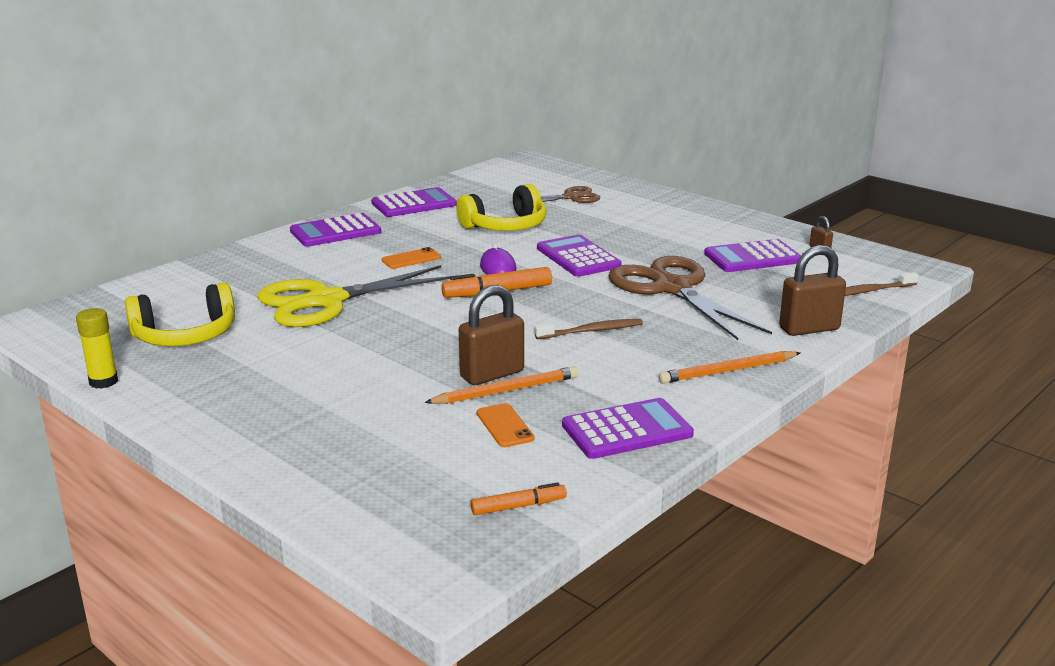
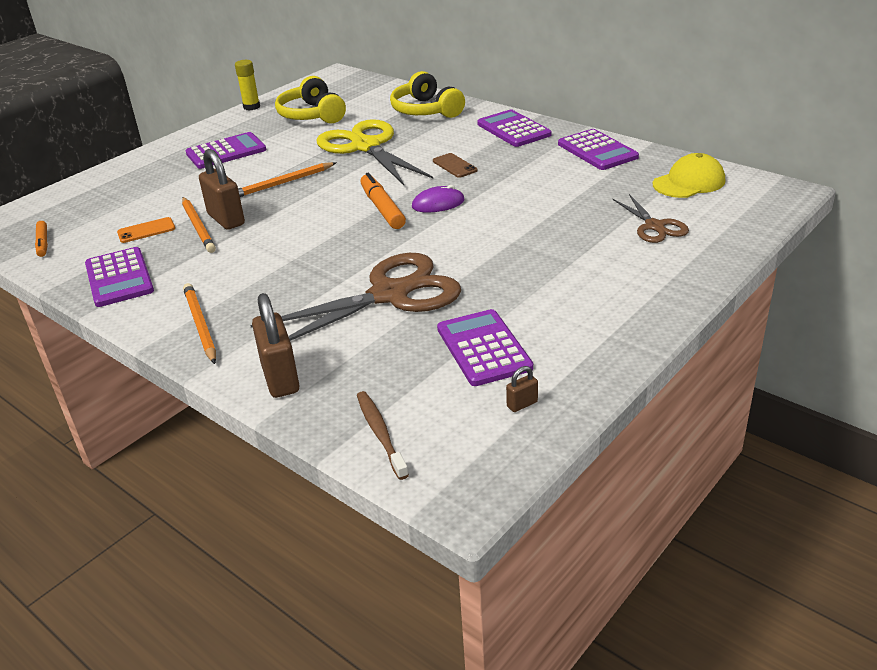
camera: 90 degrees right, 10 degrees up
orange phone [382,247,441,269] -> brown phone [433,153,477,178]
yellow headphones [456,184,547,231] -> yellow headphones moved to [390,71,465,118]
brown toothbrush [535,319,643,339] -> none
purple calculator [537,234,622,277] -> purple calculator moved to [185,132,266,169]
none -> orange pencil [238,162,336,197]
none -> yellow cap [653,153,725,198]

